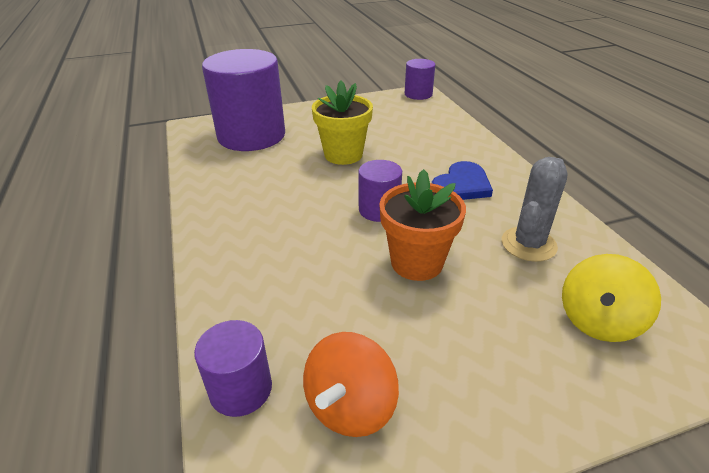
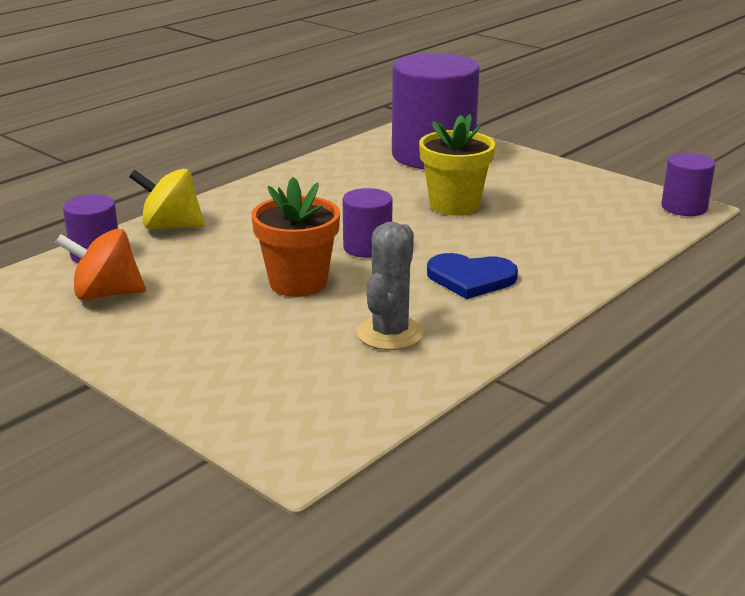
camera: 60 degrees right, 10 degrees down
grey cactus [502,157,567,262] -> grey cactus turned 75 degrees counterclockwise [357,222,424,350]
yellow spinning top [562,254,661,342] -> yellow spinning top moved to [129,169,205,229]

